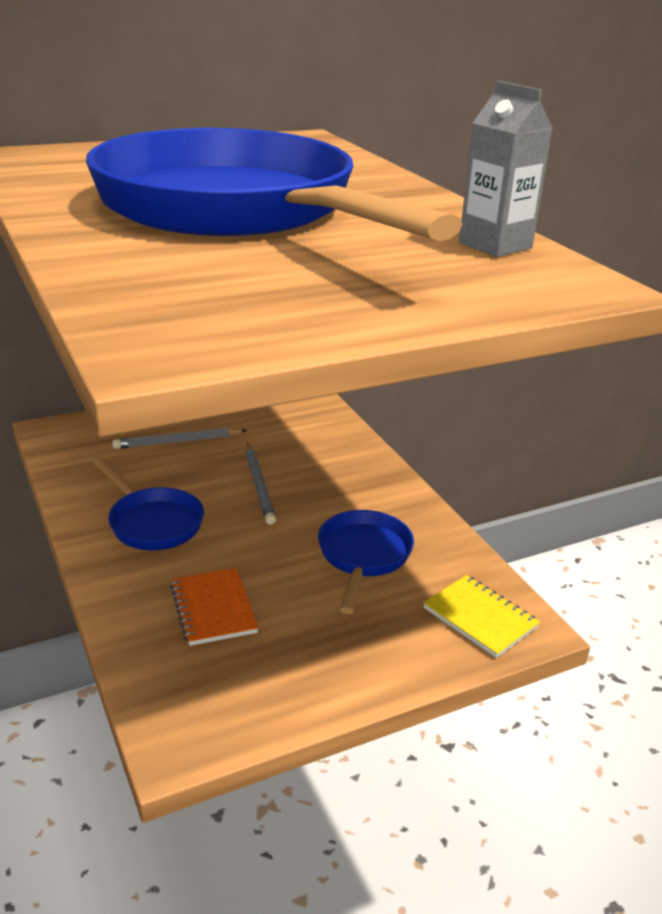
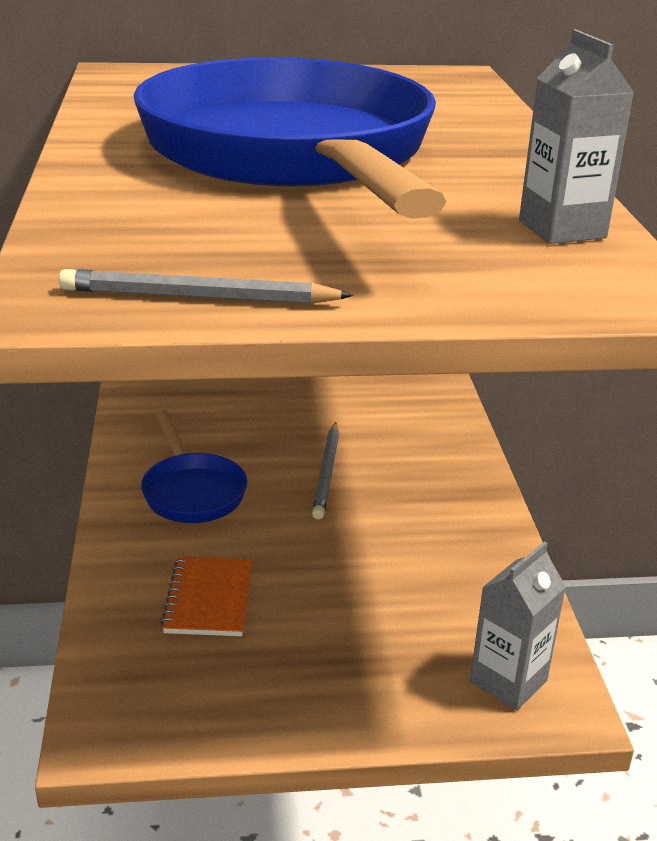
camera: 20 degrees right, 0 degrees up
grey pencil [112,428,247,449] -> grey pencil moved to [59,269,353,304]
blue pan [318,510,414,614] -> none
yellow notebook [423,575,540,658] -> grey carton [470,541,566,711]

